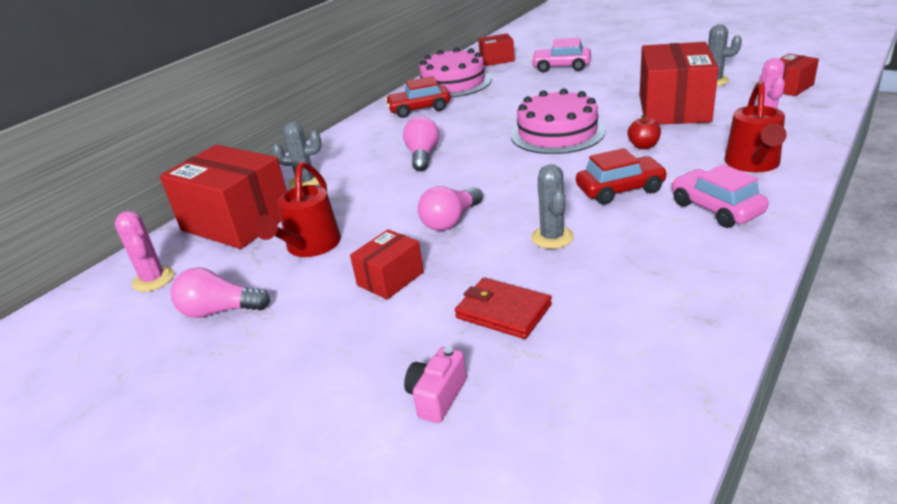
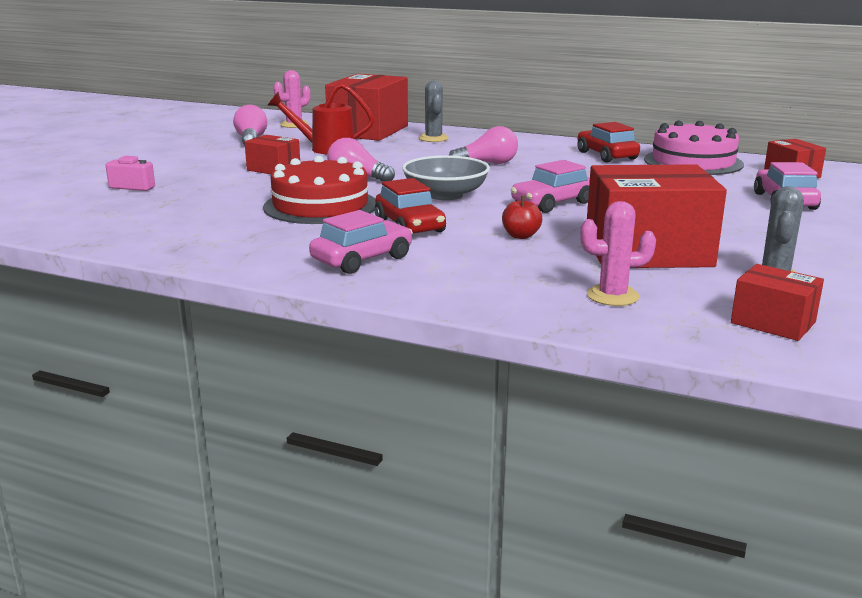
camera: 75 degrees right, 10 degrees down
red wallet [455,277,552,339] -> none
pink cake [511,88,605,154] -> pink car [511,160,590,213]
grey cactus [531,165,574,249] -> red cake [263,156,375,224]
red watering can [725,81,787,172] -> none
none -> grey bowl [402,155,490,200]

